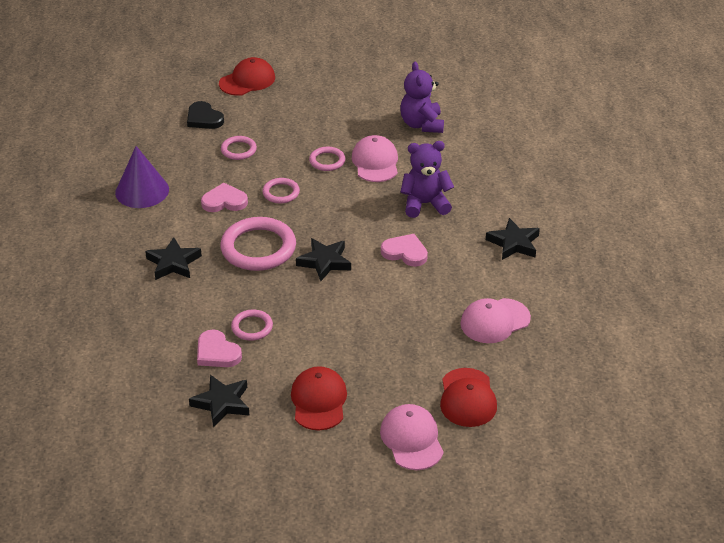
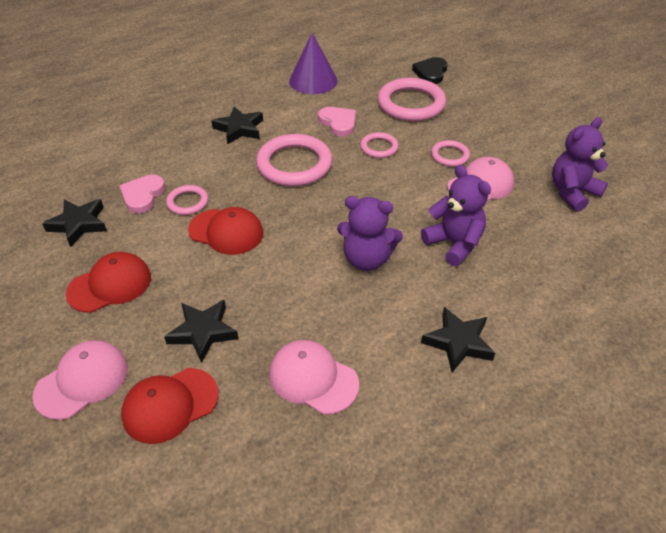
camera: 60 degrees right, 5 degrees up
red cap [219,57,275,96] -> red cap moved to [188,207,263,255]
pink ring [221,136,257,160] -> pink ring [378,78,446,122], size x1.94
black star [296,238,351,281] -> black star moved to [164,300,239,363]
pink heart [381,234,428,267] -> purple teddy bear [337,196,403,271]

